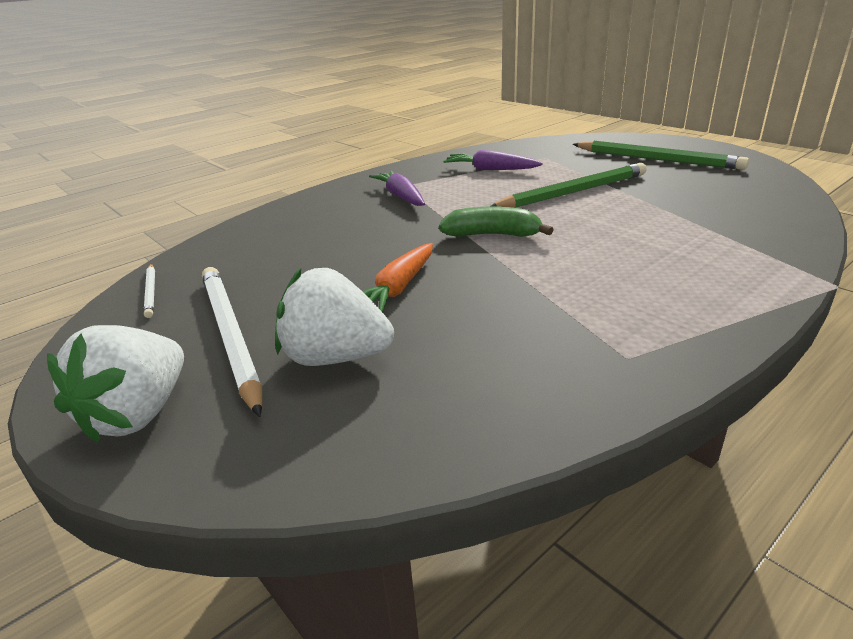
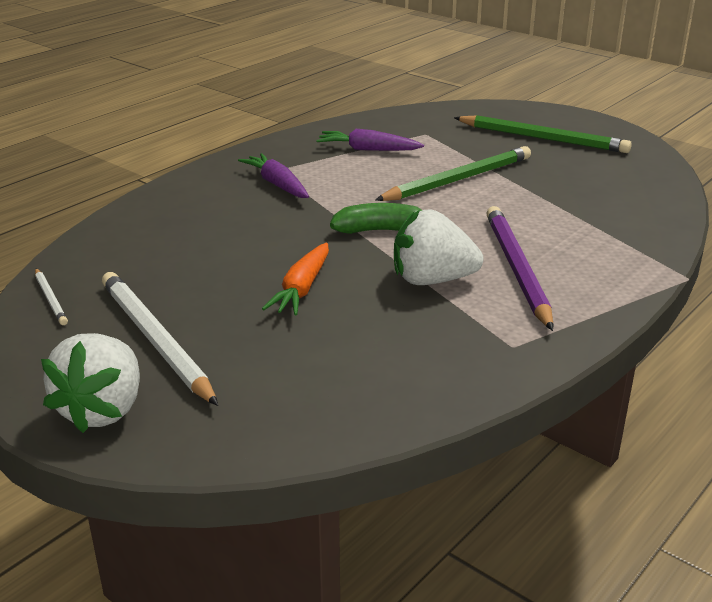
camera: 10 degrees left, 0 degrees up
white strawberry [275,268,394,366] -> white strawberry moved to [394,210,483,285]
none -> purple pencil [486,206,554,331]

